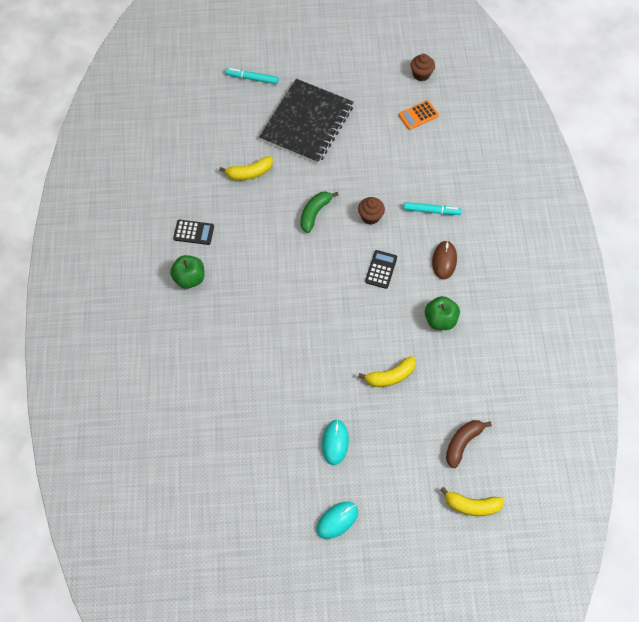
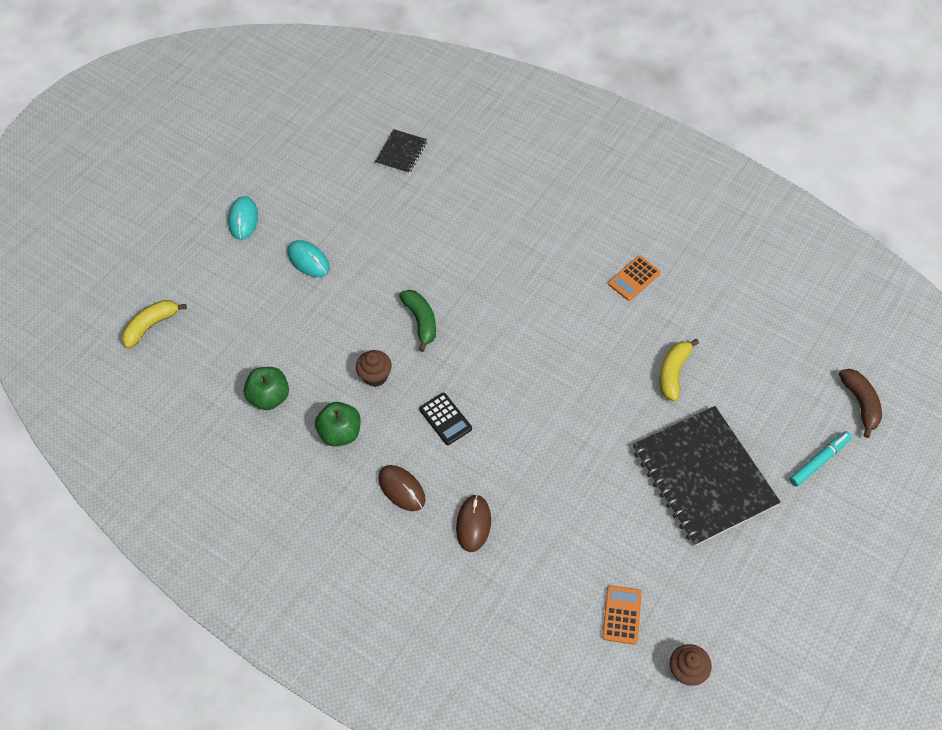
camera: 130 degrees right, 5 degrees down
green apple [170,255,205,289] -> green apple moved to [243,367,289,410]
black calculator [173,220,214,245] -> orange calculator [608,256,660,301]
green banana [301,191,339,233] -> green banana moved to [399,290,436,352]
brown cupcake [358,197,385,225] -> brown cupcake moved to [356,350,392,387]
yellow banana [358,356,416,387] -> none
turquoise marker [404,202,462,215] -> brown mouse [456,494,491,552]
brown banana [446,420,492,468] -> brown banana moved to [839,369,882,438]
none -> black notebook [375,129,427,174]

